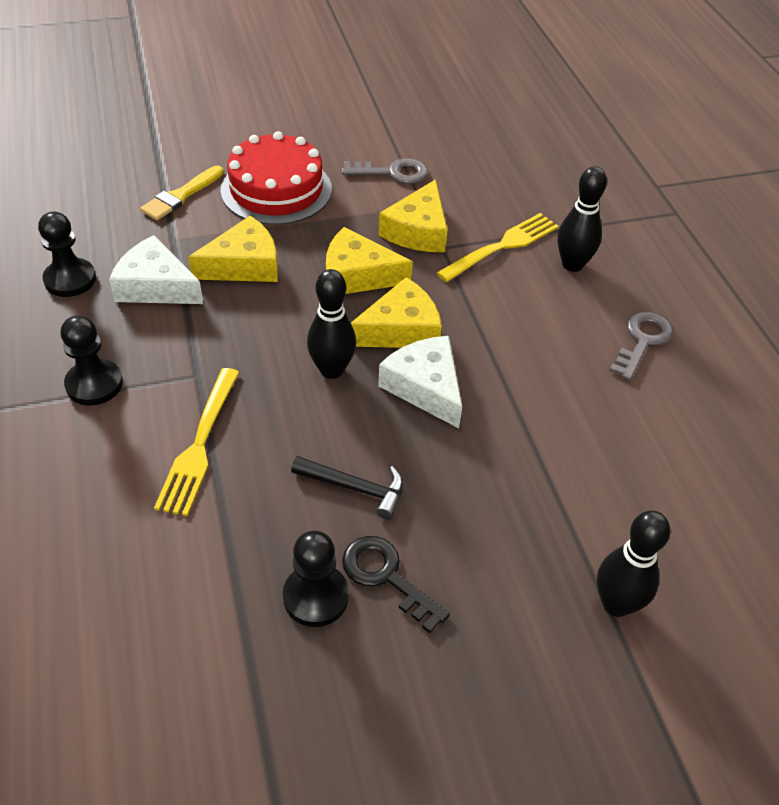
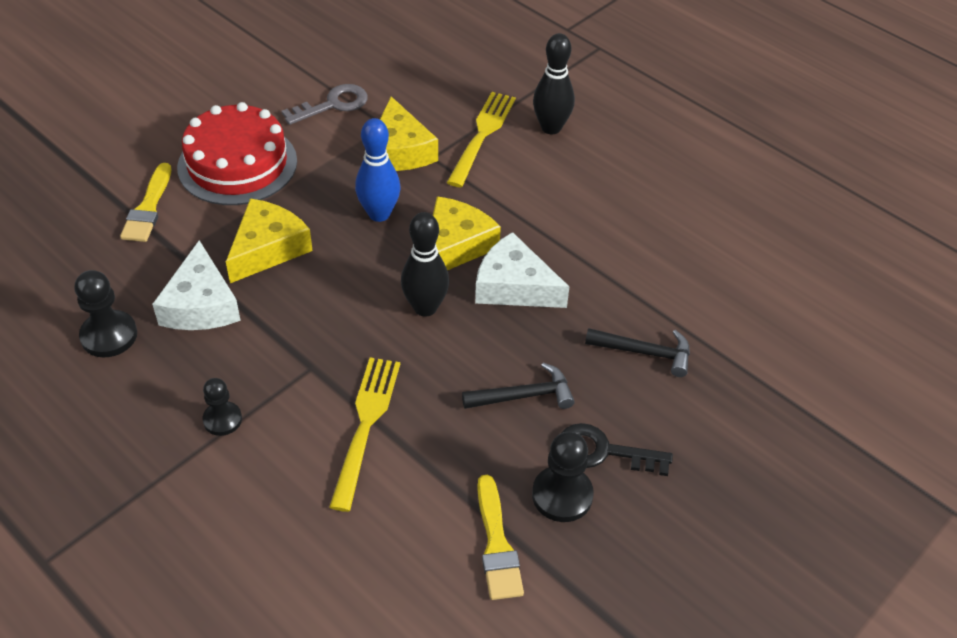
camera: 30 degrees left, 0 degrees up
black pawn [61,315,123,405] -> black pawn [202,378,242,436], size x0.66
white cheese [109,235,203,304] -> white cheese turned 90 degrees counterclockwise [152,240,241,330]
yellow fork [154,368,239,516] -> yellow fork turned 150 degrees counterclockwise [329,358,400,512]
yellow cheese [326,227,413,294] -> blue bowling pin [355,118,400,222]
black bowling pin [597,511,670,617] -> none
grey key [609,312,673,380] -> none
none -> yellow brush [477,475,524,600]
none -> black hammer [585,328,690,377]

